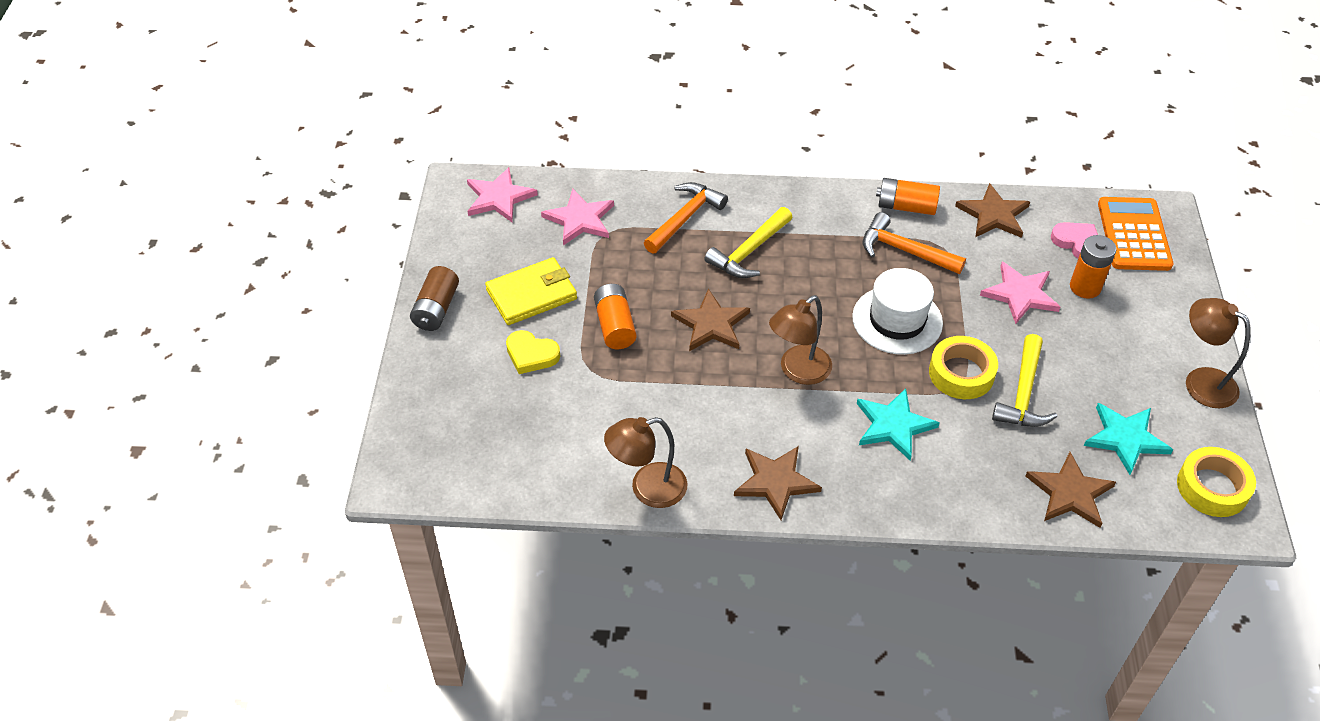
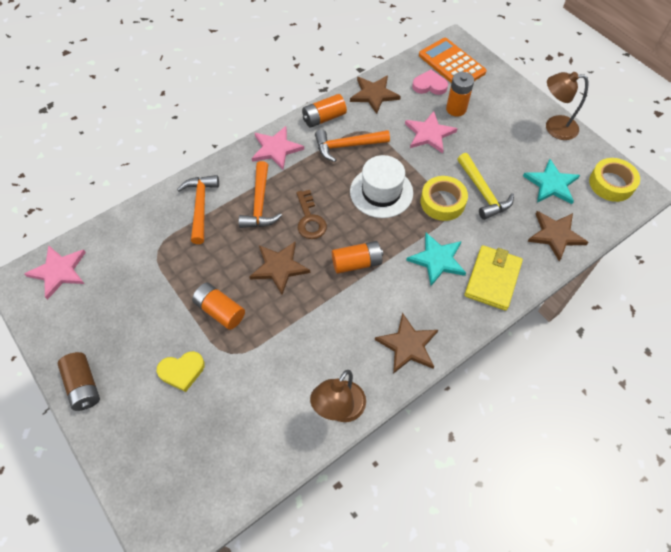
camera: 40 degrees left, 10 degrees up
yellow wallet [485,257,577,325] -> yellow wallet moved to [464,245,523,311]
pink star [541,189,614,245] -> pink star moved to [252,126,304,169]
yellow hammer [705,207,793,278] -> orange hammer [239,161,282,228]
brown lamp [769,295,832,385] -> orange battery [332,241,383,274]
none -> brown key [296,190,327,239]

